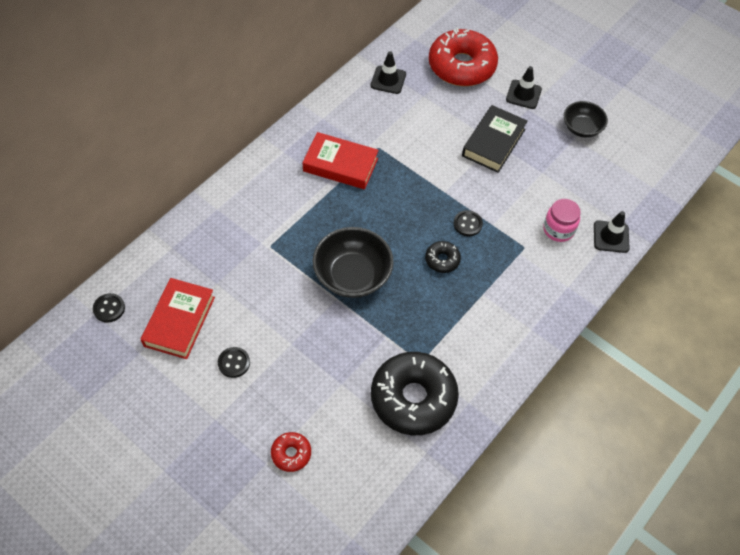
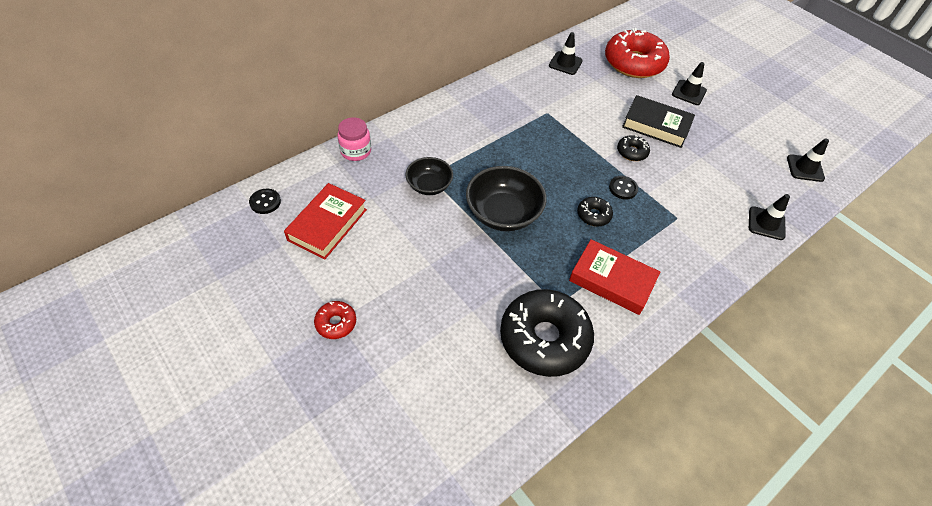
camera: 10 degrees right, 5 degrees down
black button [218,347,250,378] -> none
red donut [271,432,311,472] -> red donut moved to [314,301,356,339]
red book [302,132,379,189] -> red book moved to [569,239,660,315]
black book [462,105,528,173] -> black book turned 75 degrees clockwise [622,95,695,148]
pink jar [543,199,581,242] -> pink jar moved to [337,117,371,161]
black bowl [564,101,608,138] -> black bowl moved to [405,157,453,195]
none -> black donut [617,135,650,161]
none -> black traffic cone [787,138,829,182]

